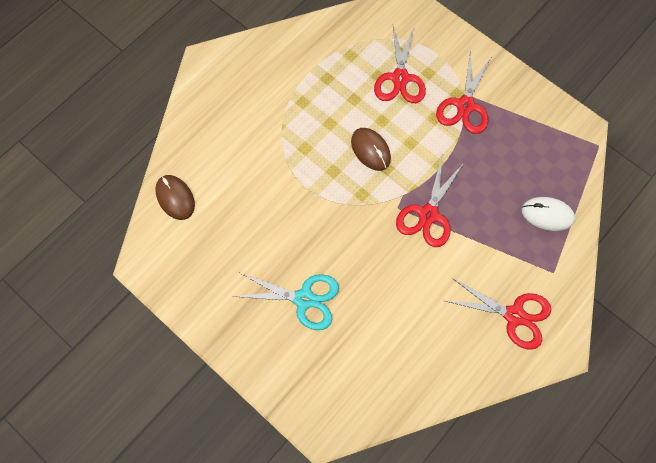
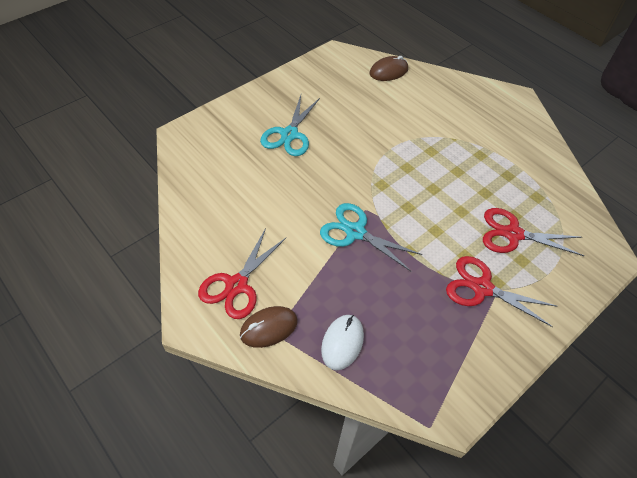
camera: 95 degrees right, 15 degrees down
brown mouse [351,128,391,171] -> brown mouse moved to [240,306,298,348]
red scissors [396,157,464,247] -> turquoise scissors [320,203,423,272]

